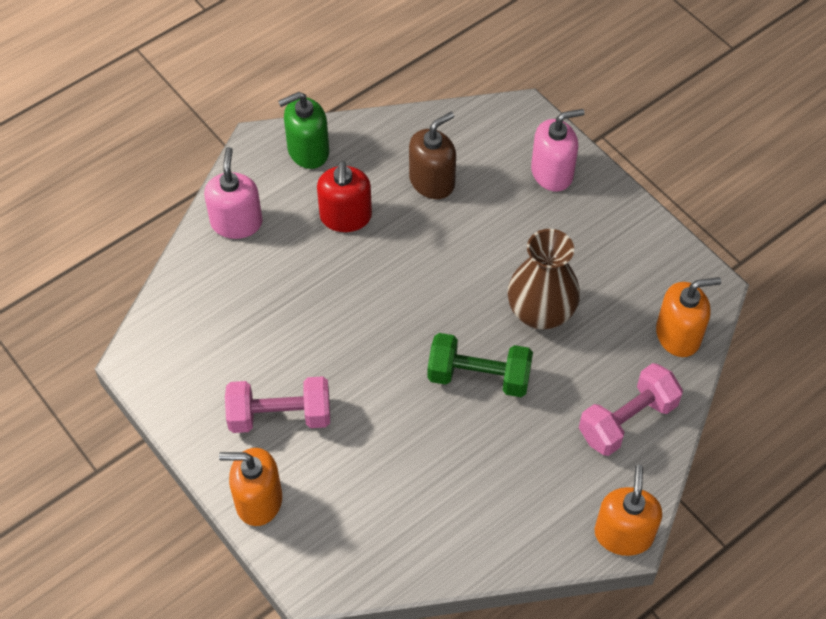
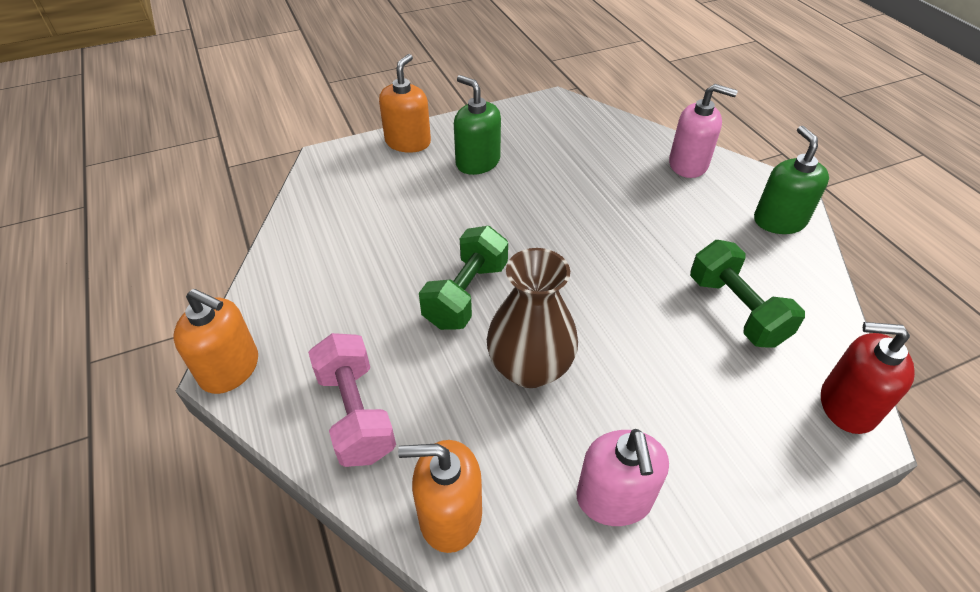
camera: 105 degrees right, 10 degrees down
pink dumbbell [225,376,330,433] -> green soap dispenser [454,75,501,175]
red soap dispenser [317,161,372,232] -> red soap dispenser moved to [821,322,915,434]
brown soap dispenser [409,112,456,199] -> green dumbbell [690,240,805,348]
pink soap dispenser [531,109,585,192] -> pink soap dispenser moved to [577,429,669,526]
orange soap dispenser [656,277,721,357] -> orange soap dispenser turned 90 degrees clockwise [398,440,482,553]

